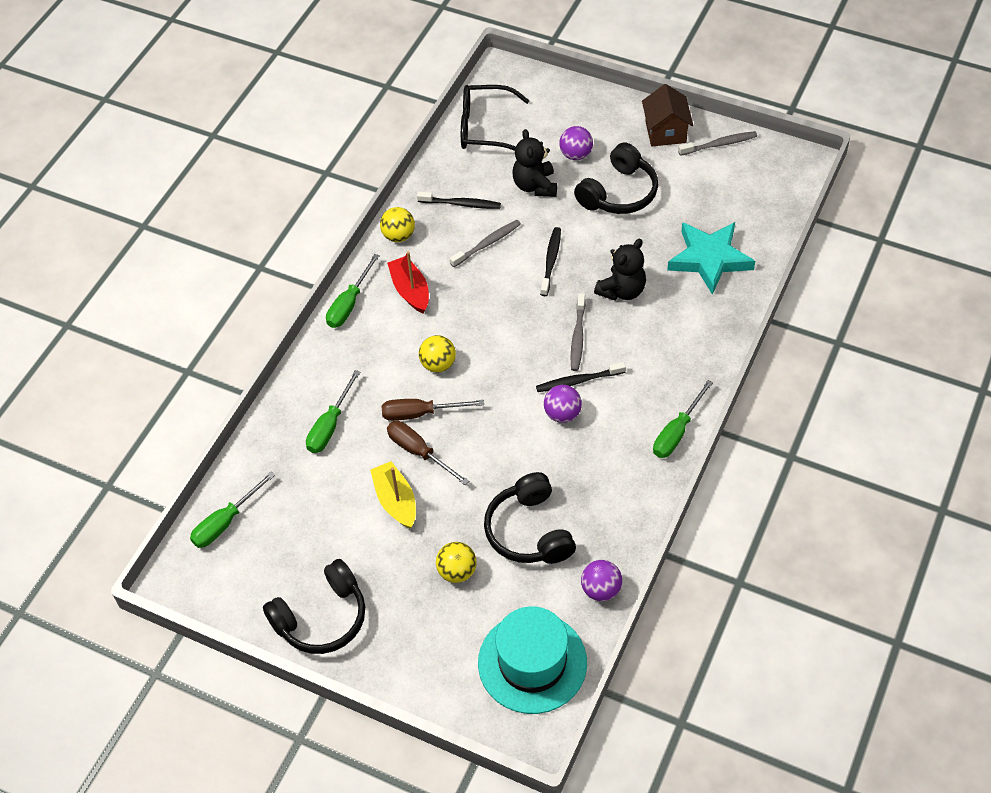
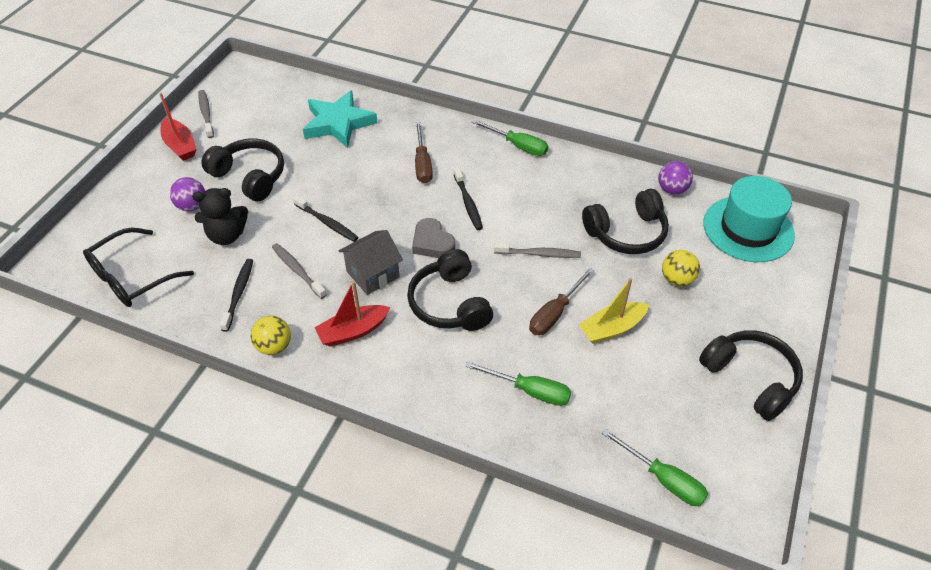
camera: 95 degrees left, 5 degrees down
green screwdriver [326,254,380,328] -> none
brown screwdriver [382,399,484,421] -> brown screwdriver moved to [415,122,433,183]
yellow ball [419,335,456,372] -> black headphones [407,249,493,331]
black glasses [461,85,530,151] -> black glasses turned 45 degrees clockwise [83,228,194,307]
black toothbrush [540,227,561,296] -> black toothbrush turned 150 degrees counterclockwise [293,195,358,242]
purple ball [544,385,582,423] -> none
grey toothbrush [571,293,586,371] -> grey toothbrush moved to [494,242,581,258]
black teddy bear [594,239,646,301] -> none
brown house [642,84,693,146] -> red boat [159,93,197,161]
none -> grey house [338,230,403,295]
none -> grey heart [412,218,455,258]

